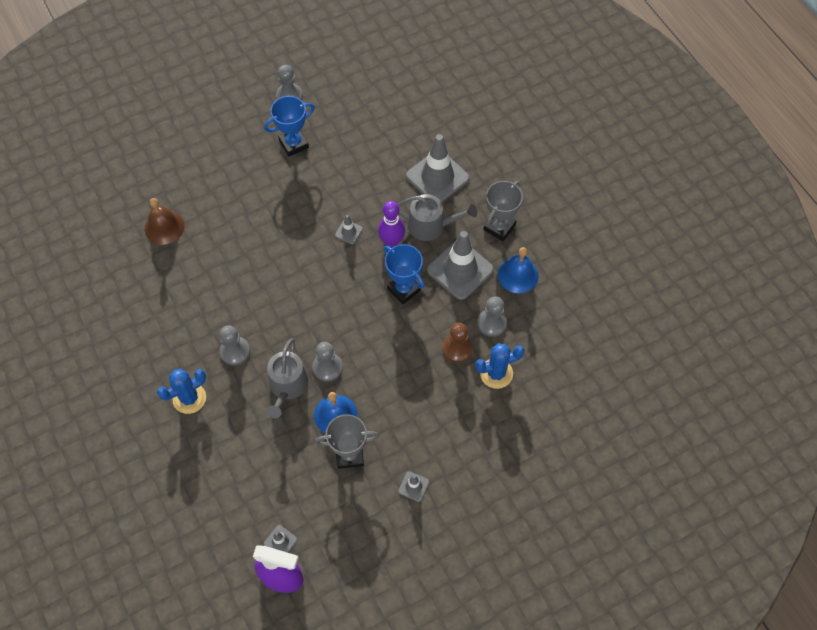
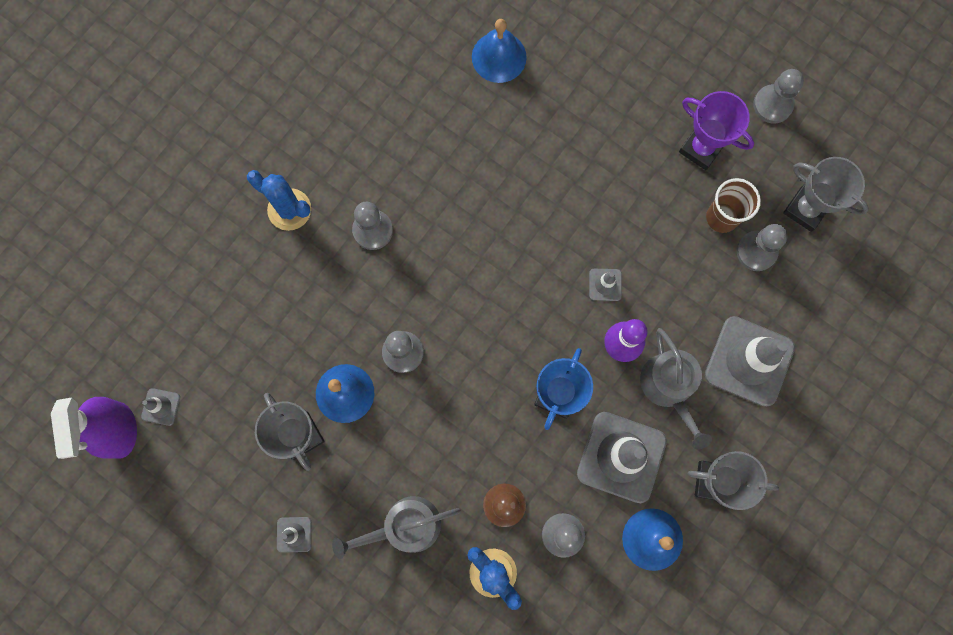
camera: 65 degrees right, 15 degrees up
brown bell [145,198,185,245] -> blue bell [472,19,527,83]
blue trophy [264,96,315,156] -> purple trophy [679,91,754,170]
grey watering can [267,338,308,419] -> grey watering can moved to [332,496,461,559]
none -> brown cup [706,178,761,233]
none -> grey pawn [737,224,788,271]
none -> grey trophy [783,157,869,232]

